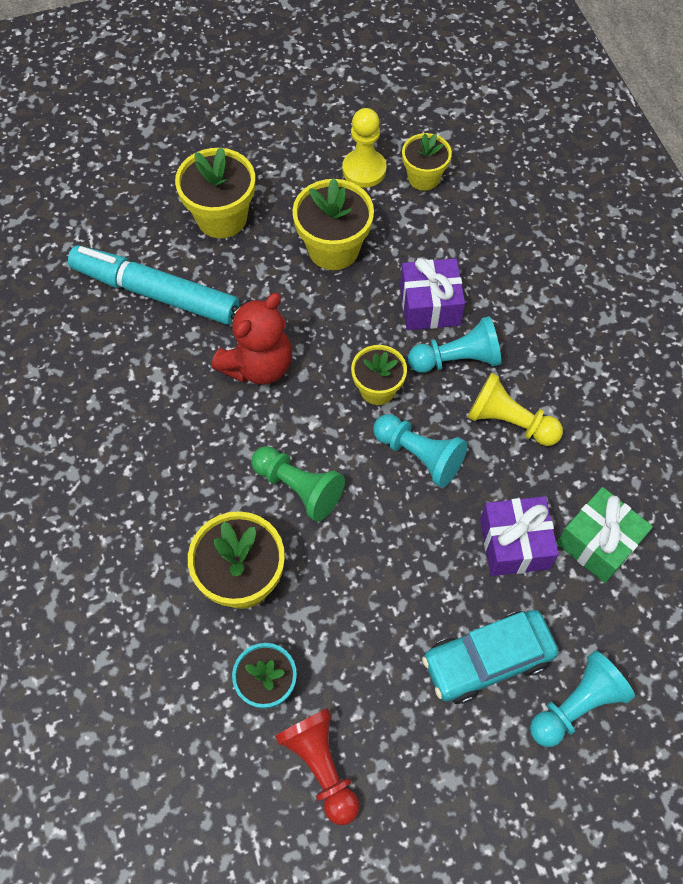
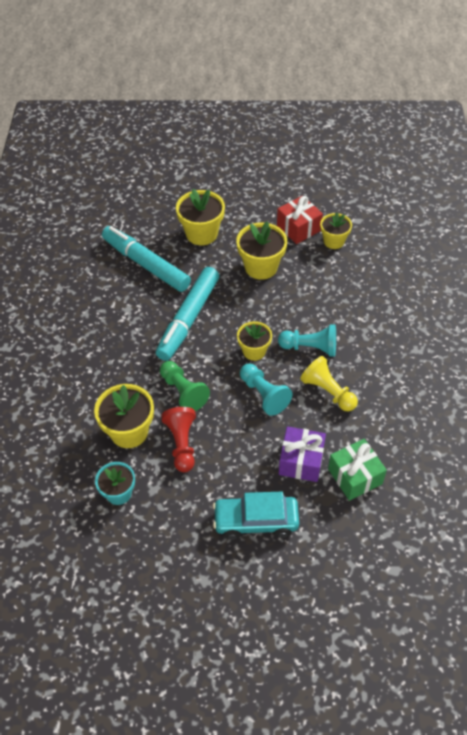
camera: 20 degrees right, 10 degrees down
red teddy bear [212,293,292,385] -> turquoise marker [156,267,219,361]
red pawn [275,708,360,825] -> red pawn moved to [161,407,196,472]
yellow pawn [342,108,387,187] -> red gift [277,196,323,244]
purple gift [400,258,465,330] -> none
turquoise pawn [530,651,635,747] -> none

